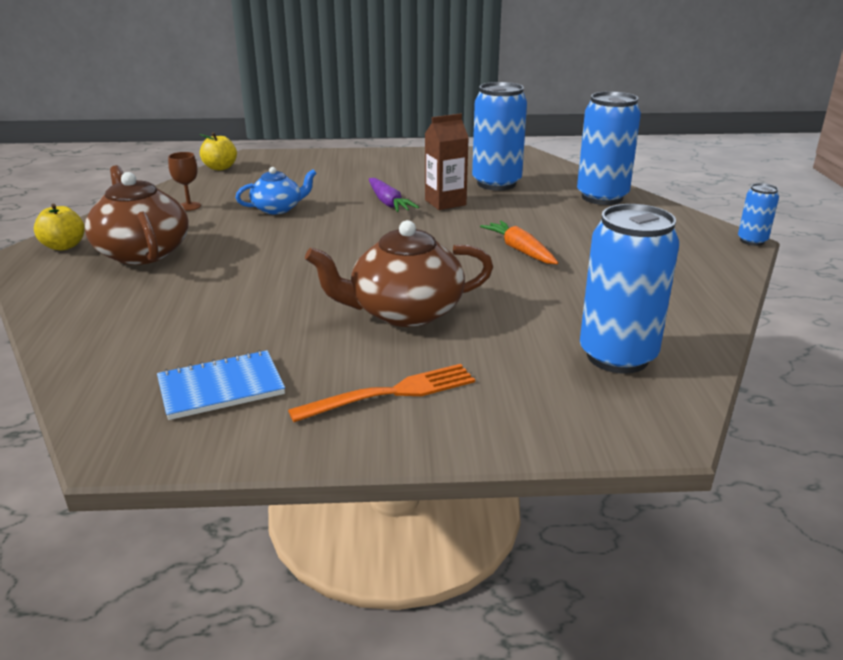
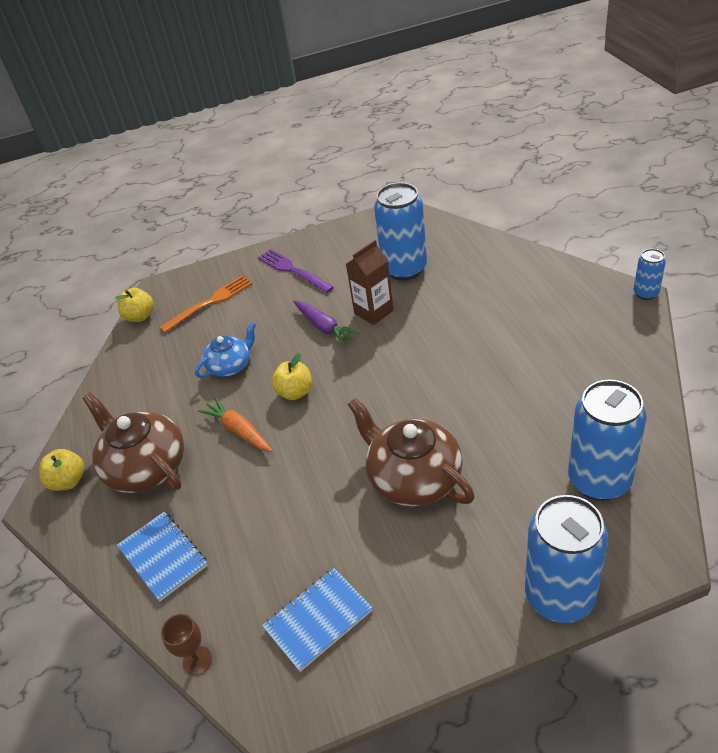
camera: 10 degrees left, 15 degrees up
brown goblet [168,152,201,211] -> brown goblet moved to [161,614,212,675]
orange fork [288,364,475,422] -> orange fork moved to [159,276,252,333]
brown teapot [305,220,493,327] -> brown teapot turned 75 degrees clockwise [348,398,475,506]
orange carrot [480,221,558,264] -> orange carrot moved to [198,397,272,452]
blue can [577,91,641,205] -> blue can moved to [525,495,608,623]
none -> blue notebook [117,512,208,602]
none -> purple fork [258,249,334,293]
none -> yellow apple [271,353,312,400]

